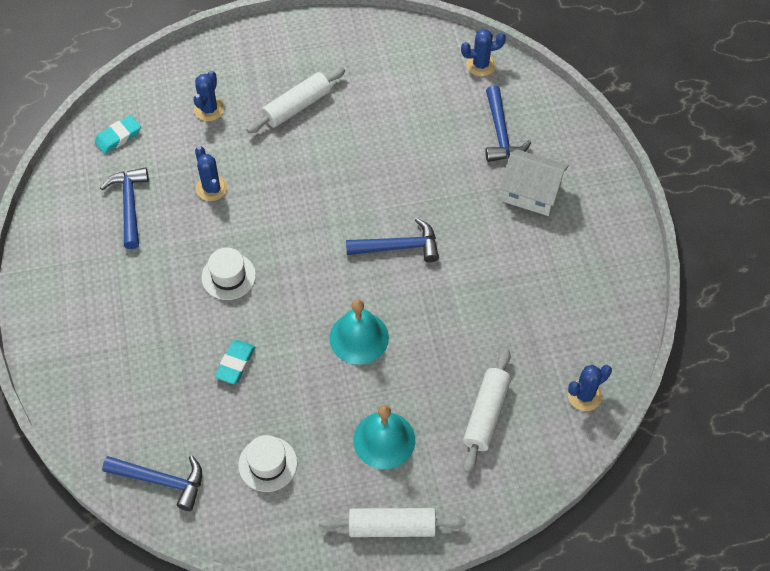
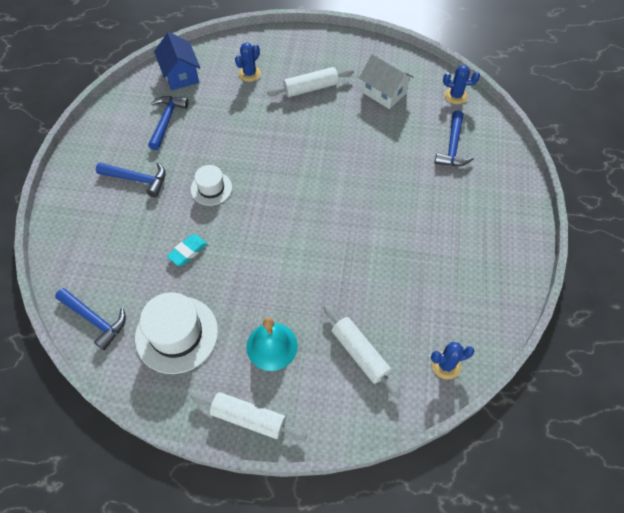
camera: 20 degrees right, 0 degrees up
turquoise eraser [94,115,141,154] -> blue house [154,32,200,90]
blue cactus [195,146,228,201] -> none
white hat [238,435,297,492] -> white hat [135,292,218,374], size x1.73
turquoise bell [330,299,389,365] -> none
blue hammer [346,218,439,262] -> blue hammer moved to [96,162,166,197]
white rolling pin [463,349,511,473] -> white rolling pin turned 75 degrees counterclockwise [324,305,401,398]
white house [500,149,569,216] -> white house moved to [359,53,414,109]

